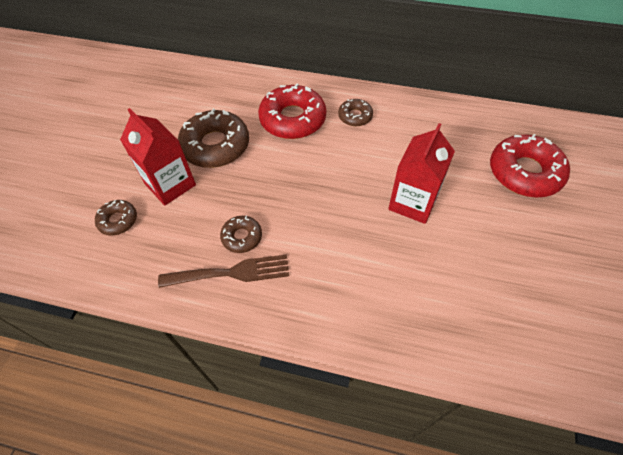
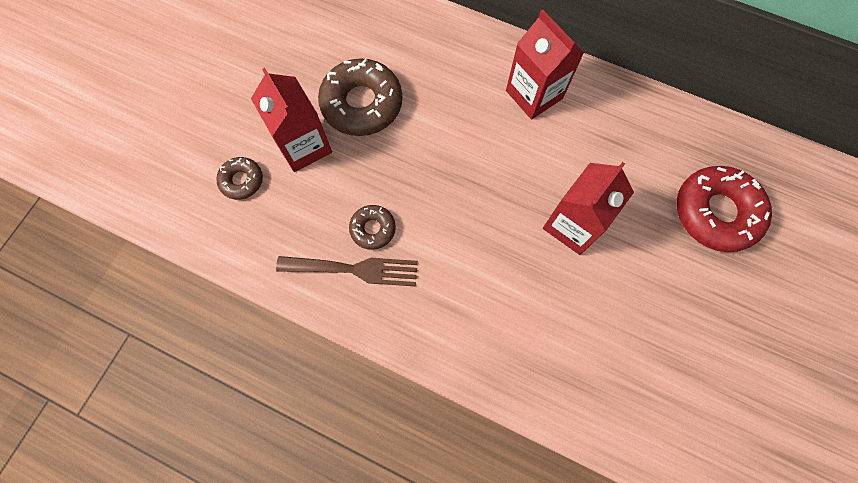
camera: 10 degrees right, 15 degrees up
red donut [258,84,326,139] -> none
brown donut [338,99,373,126] -> red carton [506,10,584,120]

